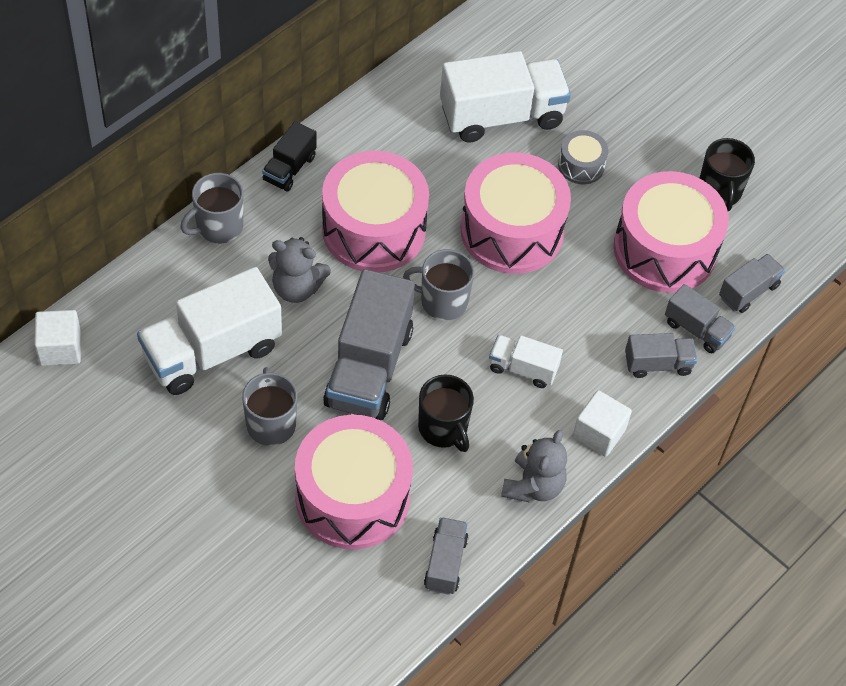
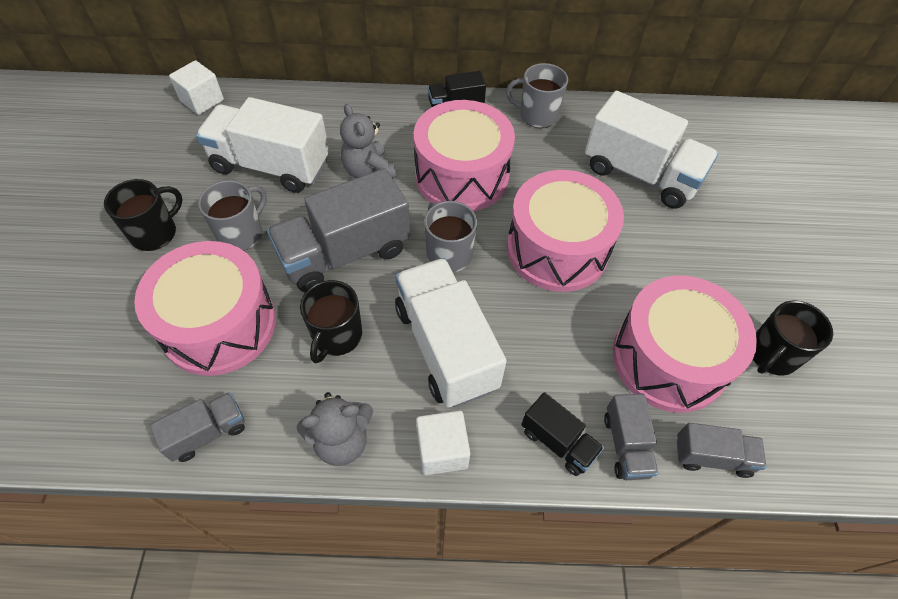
camera: 50 degrees right, 0 degrees up
grey mug [180,173,243,244] -> grey mug moved to [506,63,568,128]
white truck [489,335,563,388] -> white truck [395,258,507,408], size x1.96
grey drum [558,130,608,184] -> none
grey truck [625,333,697,378] -> black truck [521,392,604,476]
none -> black mug [104,179,182,251]

